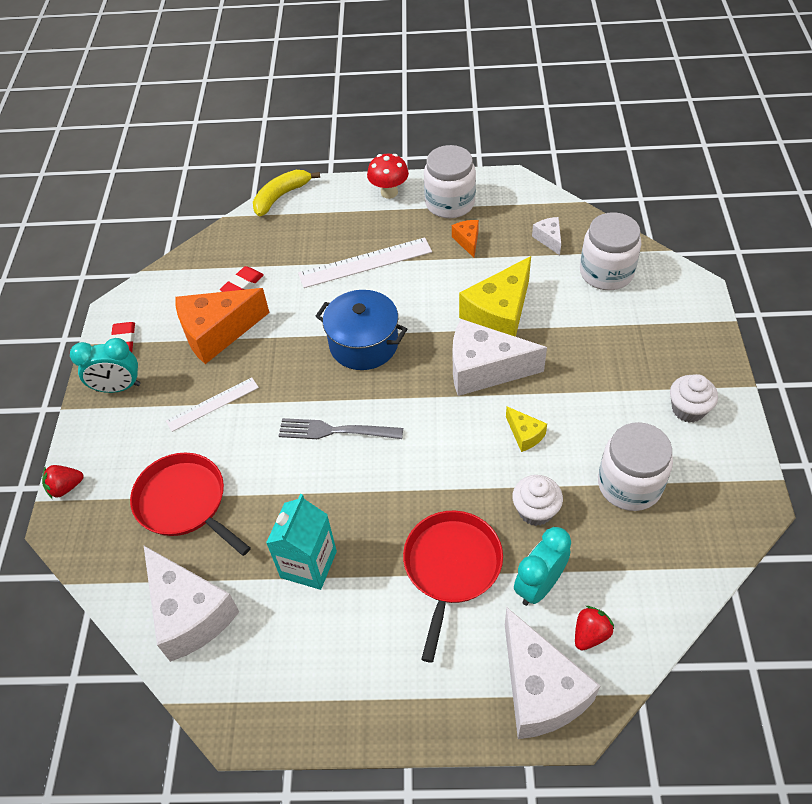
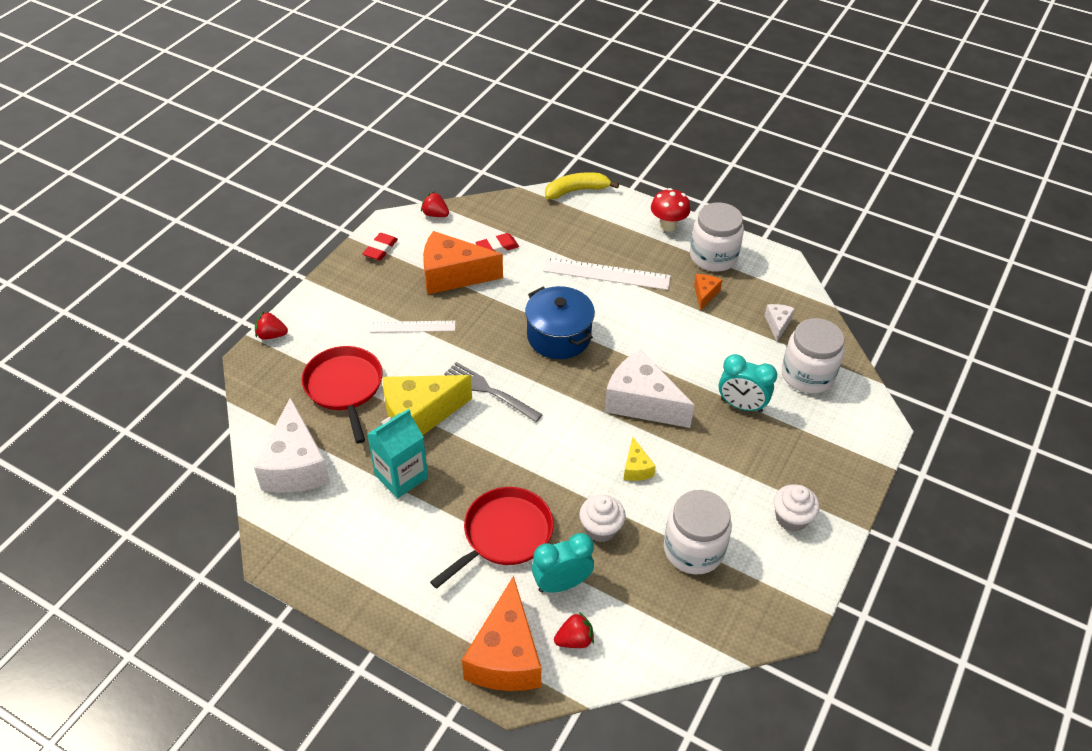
camera: 25 degrees right, 5 degrees down
turquoise clock [70,338,140,393] -> turquoise clock moved to [719,354,777,413]
yellow cheese [459,256,531,337] -> yellow cheese moved to [383,375,472,435]
white cheese [505,608,600,739] -> orange cheese [462,576,541,691]
none -> red strawberry [421,192,449,217]

